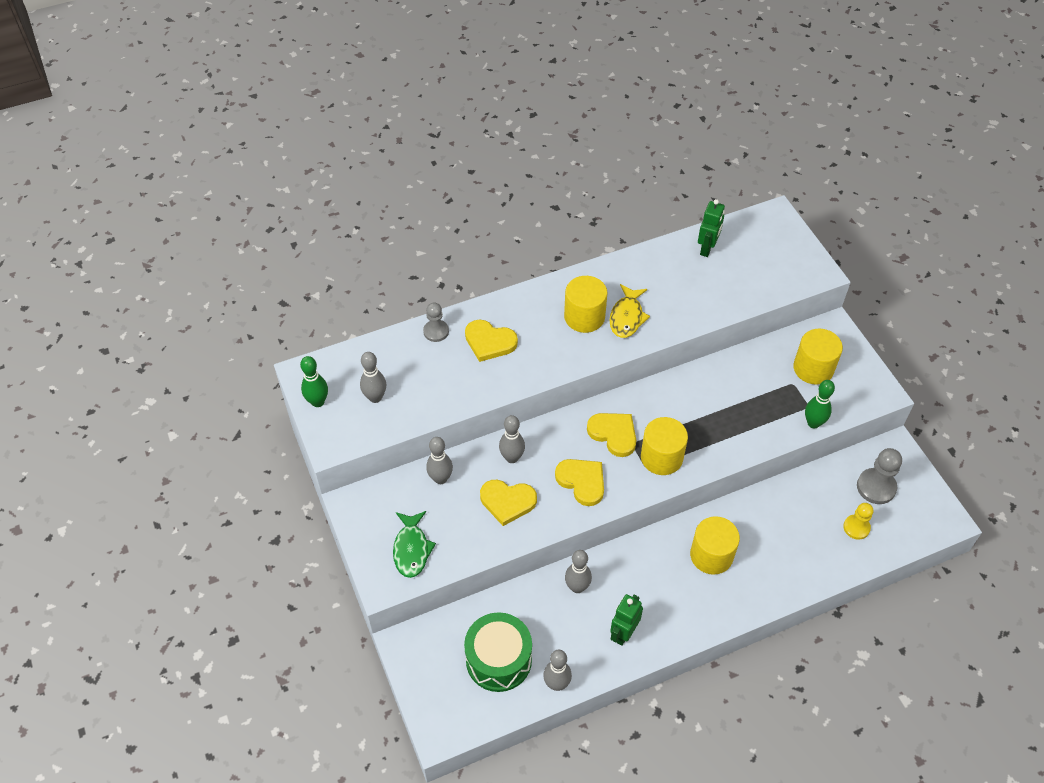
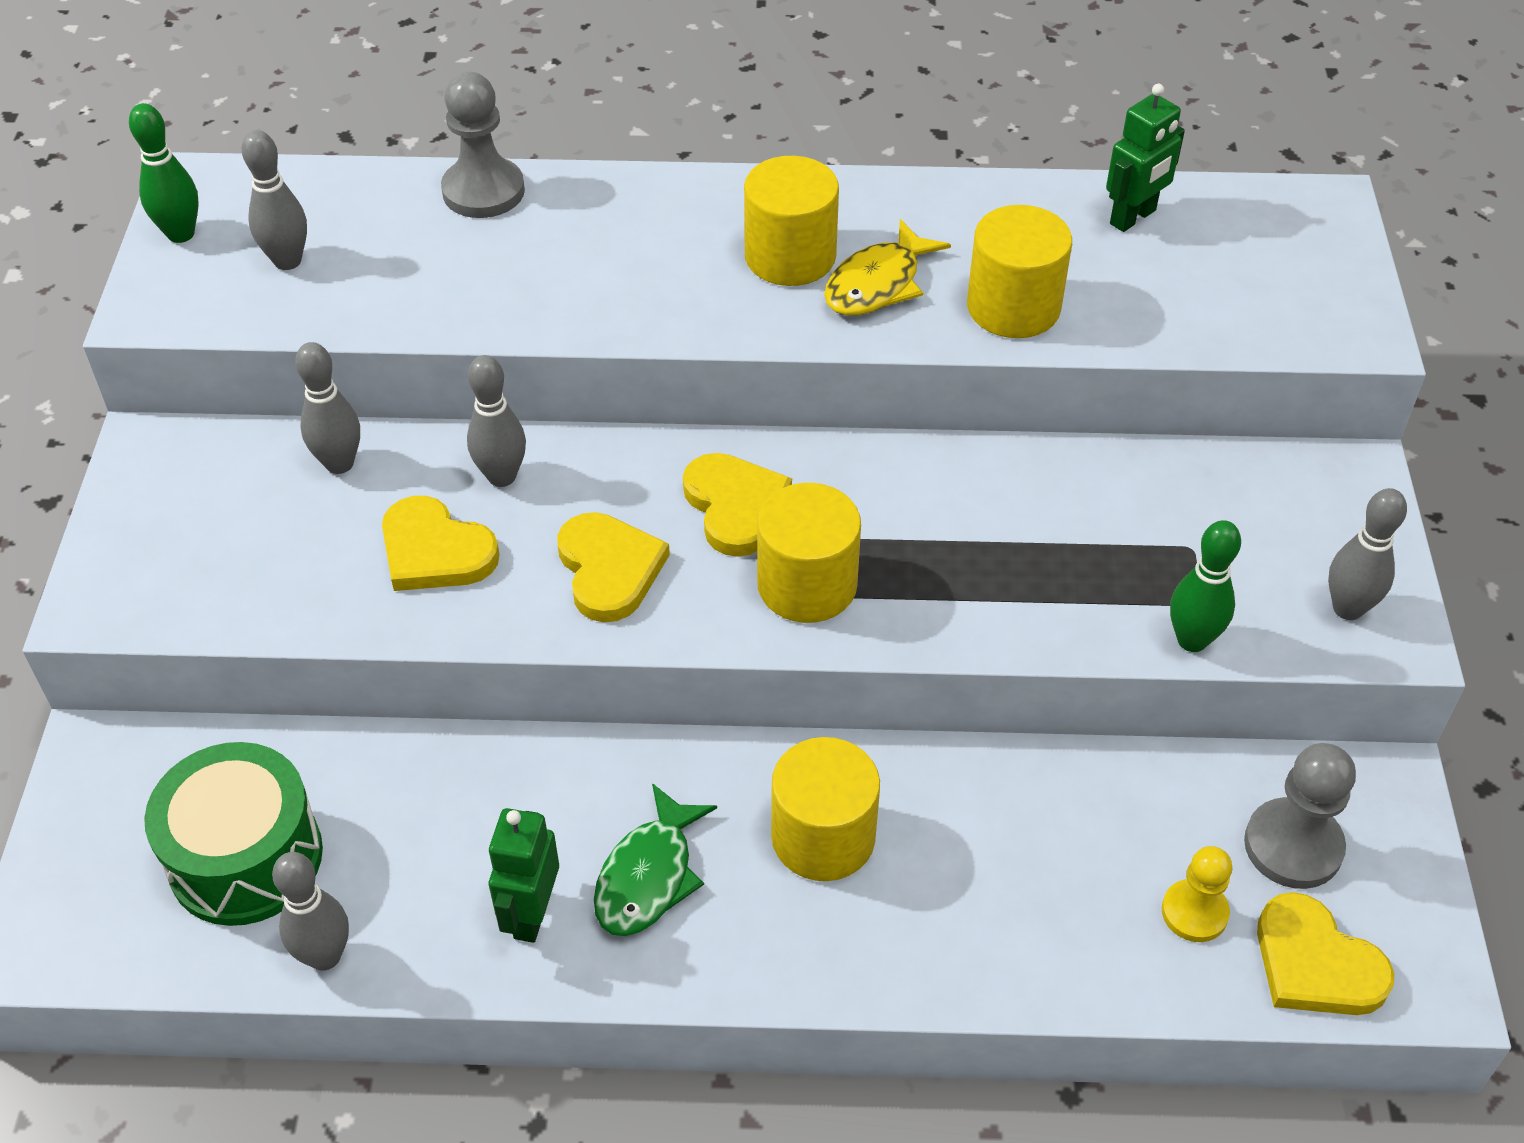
camera: 25 degrees right, 5 degrees down
green fish [393,511,436,578] -> green fish moved to [594,783,717,936]
grey pawn [423,303,449,342] -> grey pawn [441,72,525,218], size x1.51
yellow heart [465,319,518,362] -> yellow heart moved to [1257,892,1394,1015]
grey bowling pin [565,550,592,593] -> grey bowling pin moved to [1328,488,1407,620]
green robot [610,594,643,646] -> green robot turned 45 degrees counterclockwise [489,808,559,943]
yellow cylinder [793,329,843,385] -> yellow cylinder moved to [967,205,1072,338]

